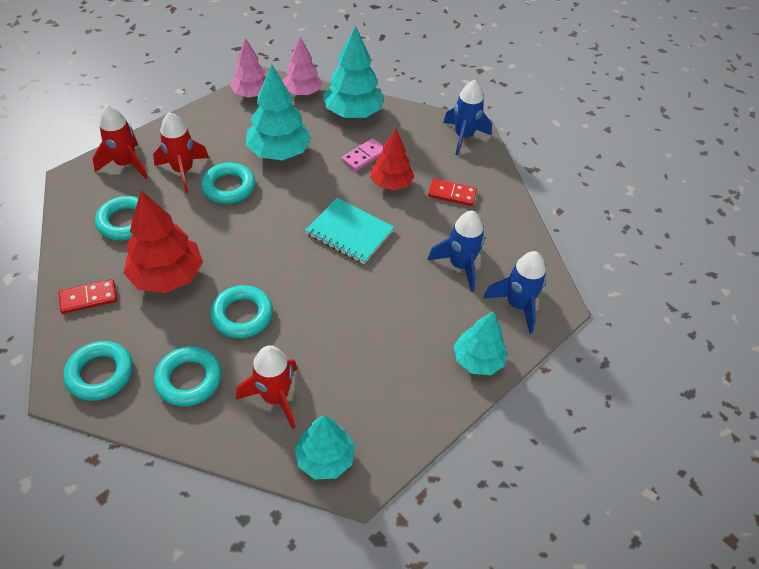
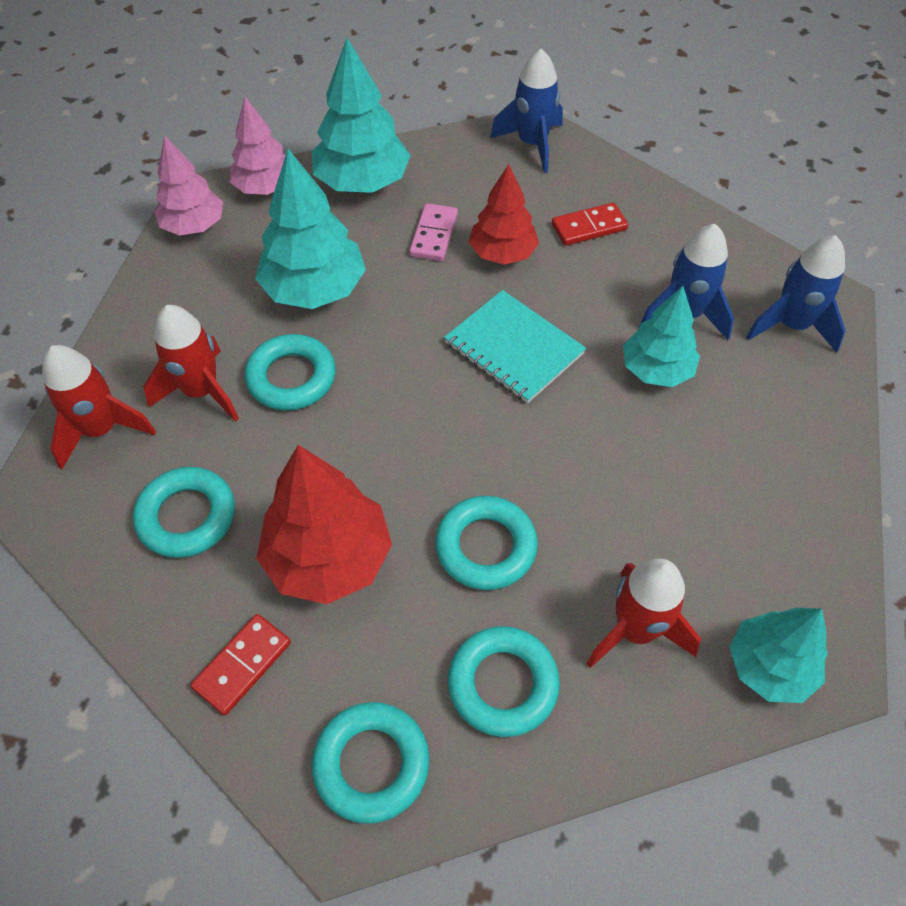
camera: 30 degrees left, 5 degrees up
turquoise notebook [305,198,394,264] -> turquoise notebook turned 45 degrees clockwise [444,290,586,403]
turquoise tree [454,311,507,375] -> turquoise tree moved to [623,286,700,387]

